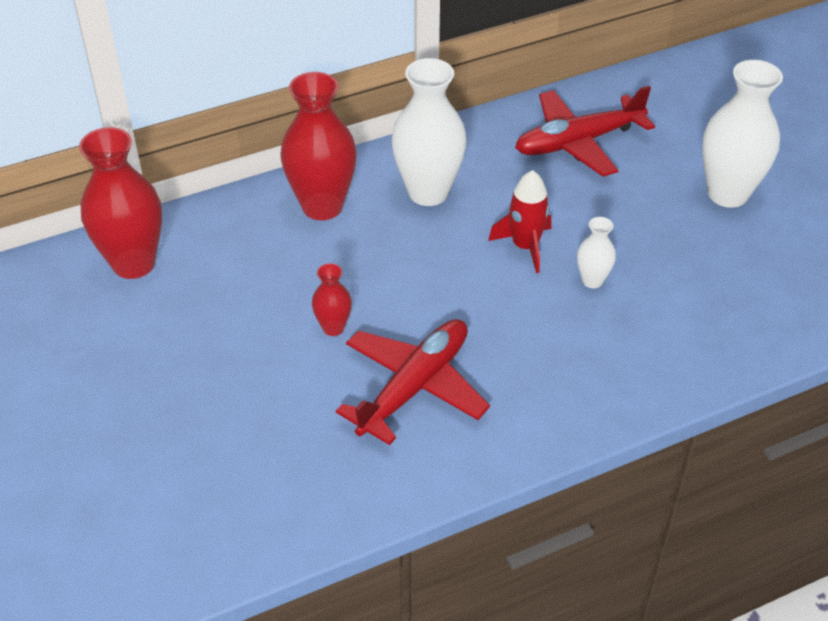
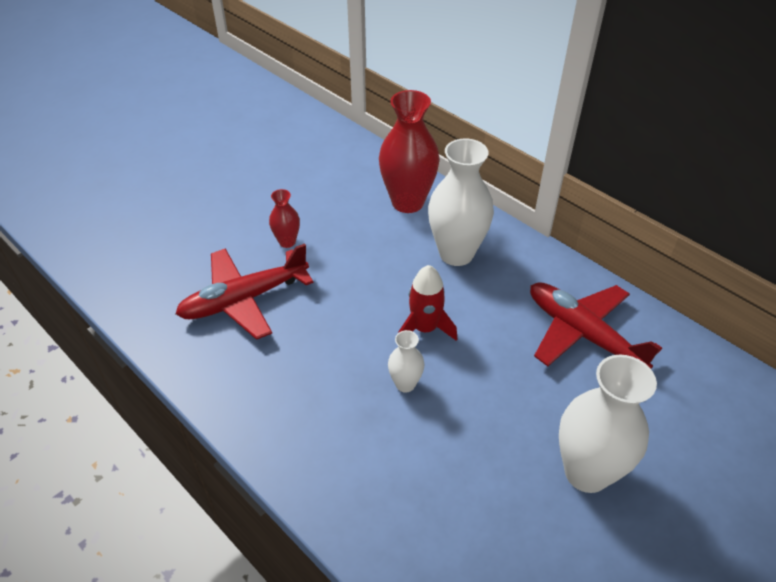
camera: 70 degrees right, 0 degrees up
red vase [79,127,162,279] -> none
red plane [336,319,490,445] -> red plane turned 135 degrees clockwise [175,243,314,340]

